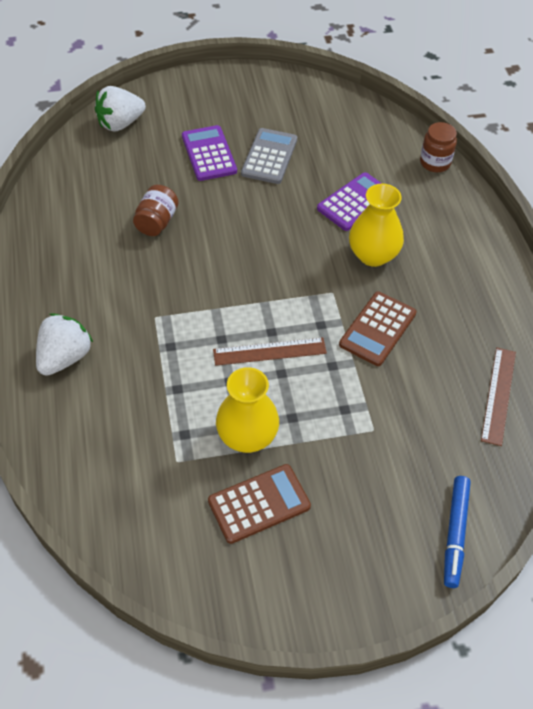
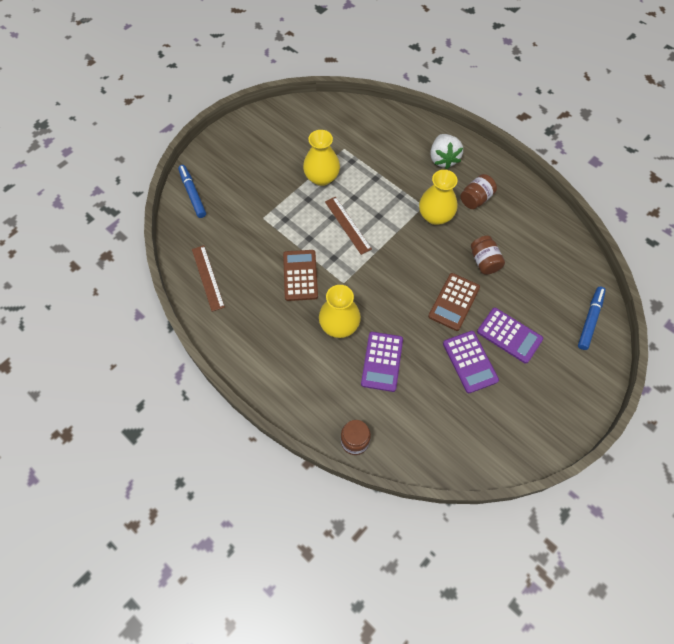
camera: 145 degrees right, 10 degrees up
white strawberry [95,86,146,132] -> blue marker [578,287,606,350]
brown calculator [208,464,311,544] -> brown calculator moved to [428,273,480,331]
brown ruler [213,337,327,366] -> brown ruler turned 75 degrees counterclockwise [325,197,372,255]
grey calculator [241,128,297,184] -> purple calculator [443,331,499,393]
none -> yellow vase [419,170,458,225]
none -> brown jar [460,174,497,209]

